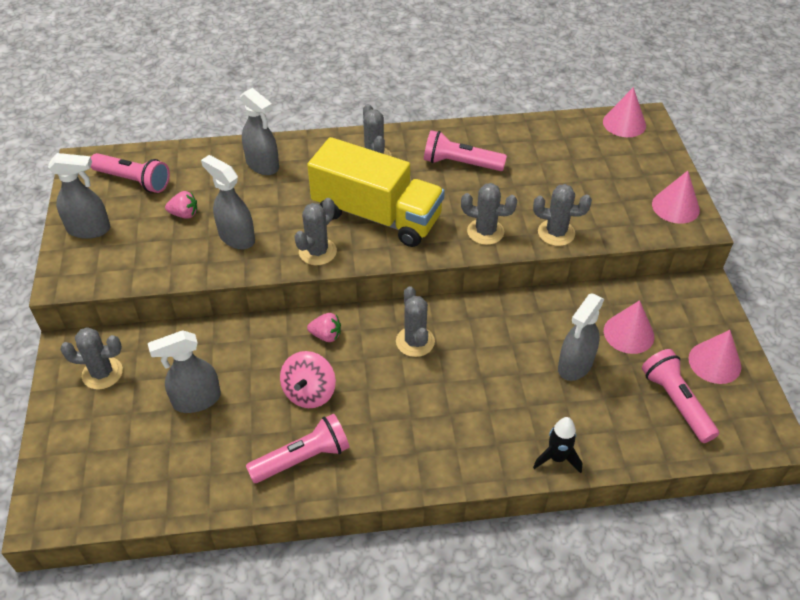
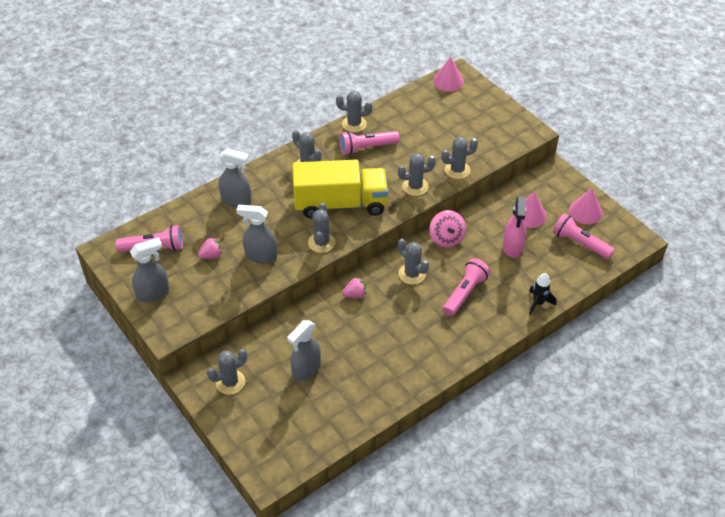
camera: 30 degrees left, 0 degrees up
pink flashlight [246,414,350,483] -> pink flashlight moved to [443,258,490,316]
pink spinning top [280,351,336,408] -> pink spinning top moved to [429,210,466,247]
grey spray bottle [558,293,604,381] -> pink spray bottle [503,197,526,258]
pink cone [652,171,700,224] -> none
none -> grey cactus [336,91,373,132]

